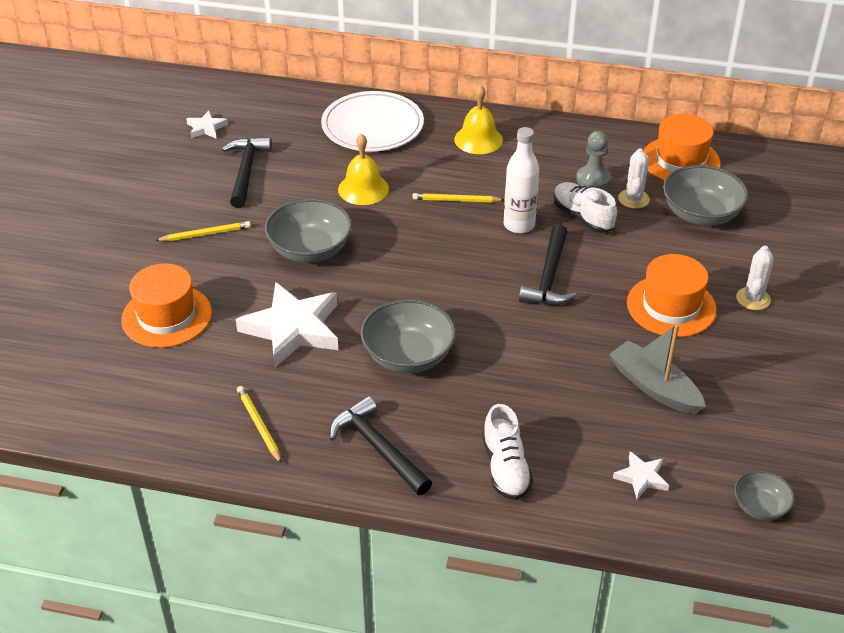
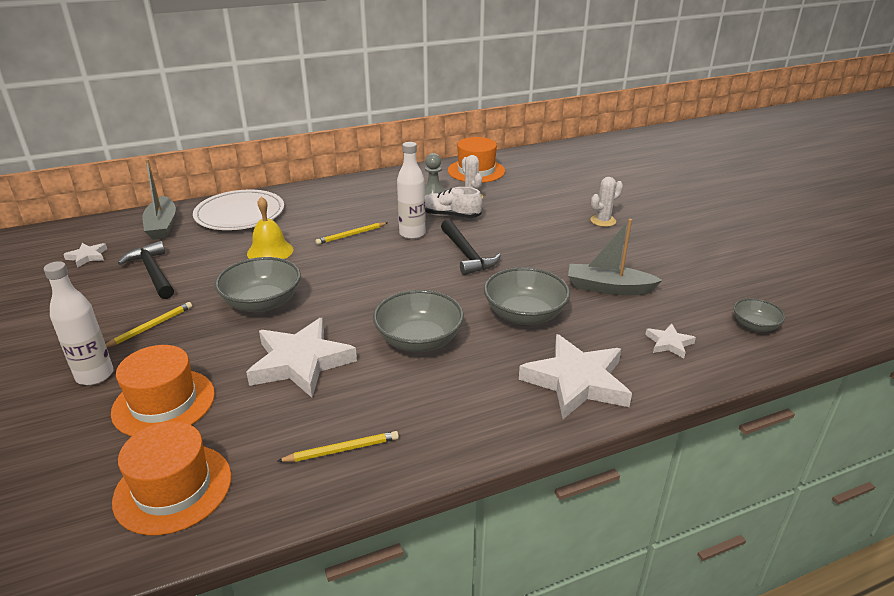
camera: 35 degrees left, 10 degrees down
yellow pencil [237,386,282,464] -> yellow pencil turned 135 degrees clockwise [278,431,399,462]
black hammer [329,396,432,495] -> none
yellow bell [454,85,503,154] -> none
white shoe [482,404,533,500] -> white star [519,334,632,419]
orange hat [627,254,717,337] -> orange hat moved to [112,421,232,535]
grey bowl [663,165,749,226] -> grey bowl moved to [484,267,570,325]
white cactus [736,246,774,310] -> white cactus turned 75 degrees clockwise [590,177,623,227]
none -> white bottle [44,261,113,385]
none -> grey boat [142,159,176,240]

